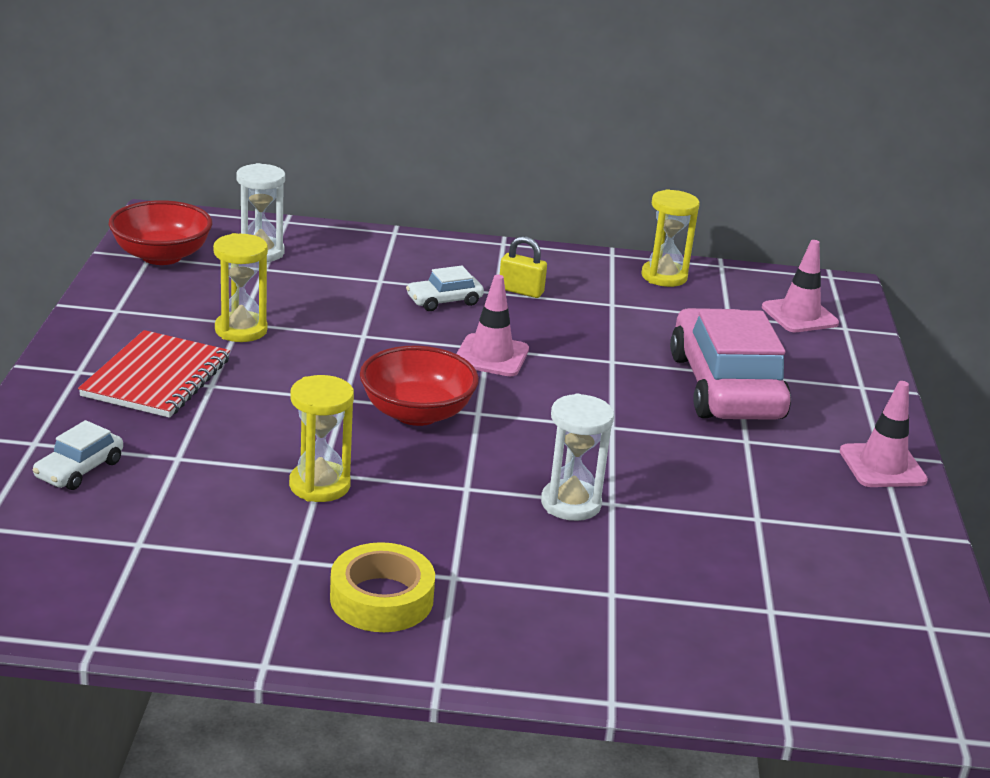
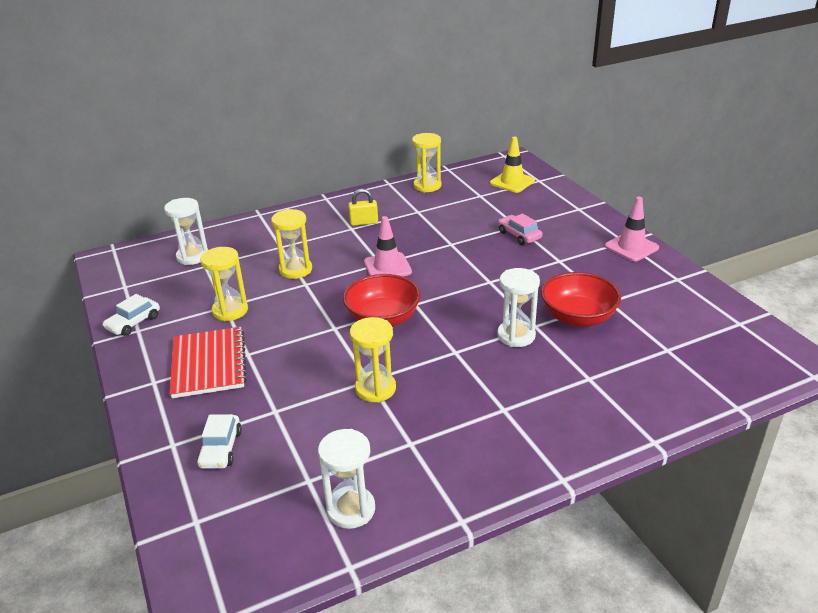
camera: 25 degrees left, 5 degrees up
red bowl [109,200,212,265] -> red bowl moved to [541,272,621,327]
yellow tape [330,542,435,632] -> none
white car [406,266,484,311] -> white car moved to [102,294,160,336]
pink car [670,308,791,420] -> pink car [498,213,542,245], size x0.44
pink traffic cone [762,240,839,332] -> yellow traffic cone [490,137,535,193]
none -> yellow hourglass [271,209,312,279]
none -> white hourglass [318,429,375,529]

